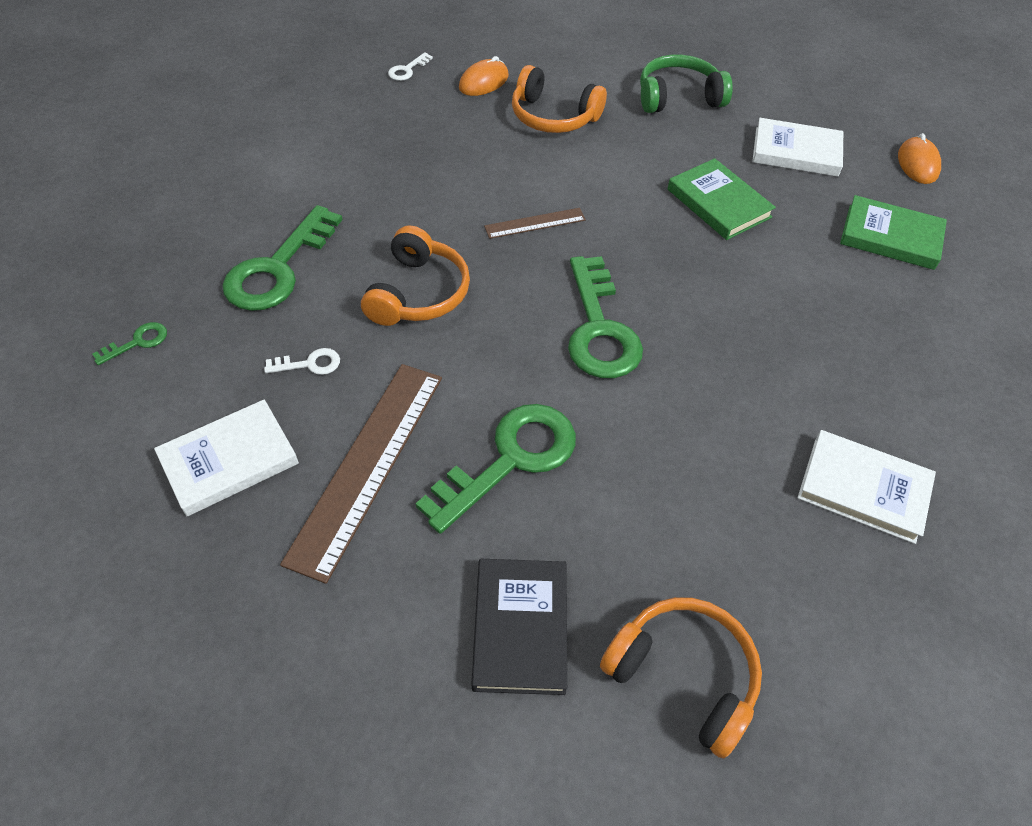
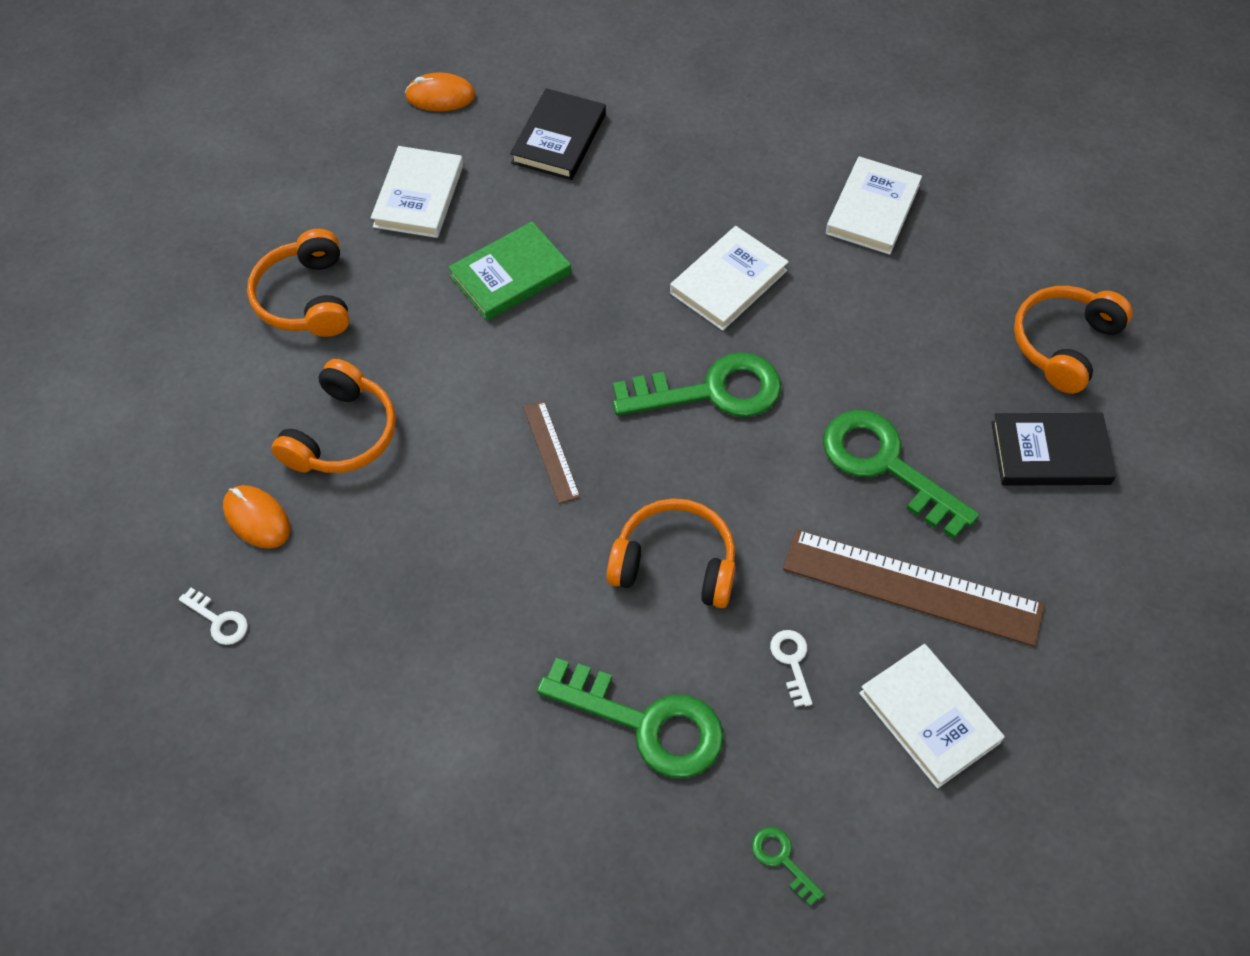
camera: 90 degrees left, 5 degrees up
green headphones [640,54,733,113] -> orange headphones [247,229,349,337]
green book [840,195,947,270] -> black book [510,88,606,180]
none -> white book [670,226,789,331]

